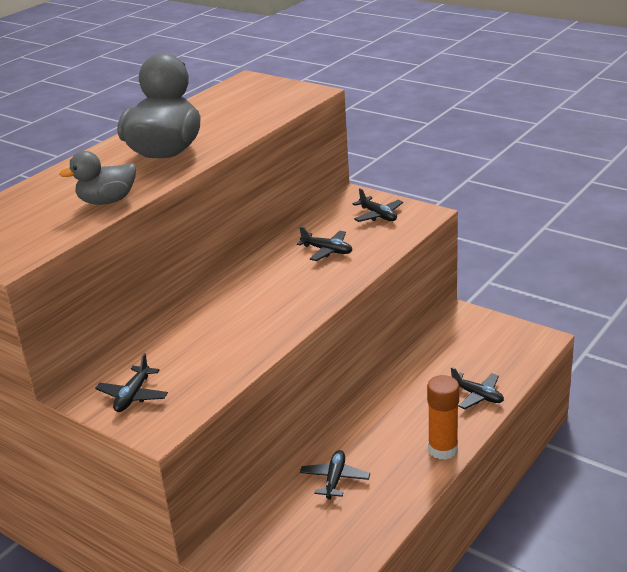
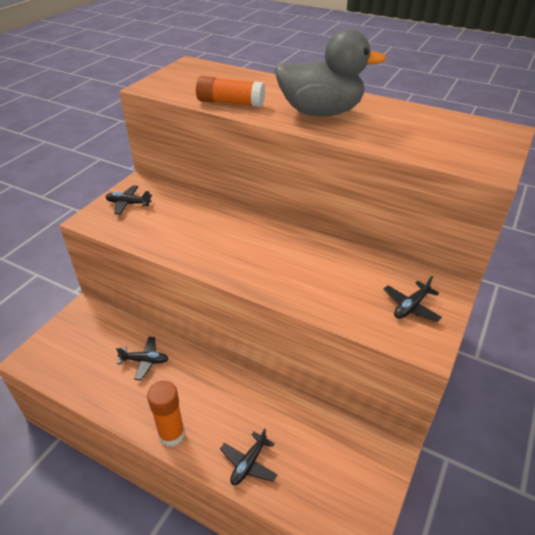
camera: 80 degrees right, 10 degrees up
grey duck [59,151,136,205] -> orange glue stick [196,76,265,107]
black plane [297,226,352,261] -> none

